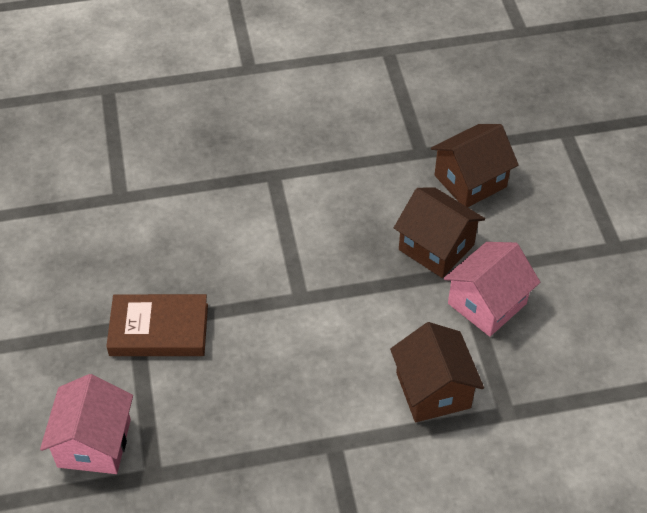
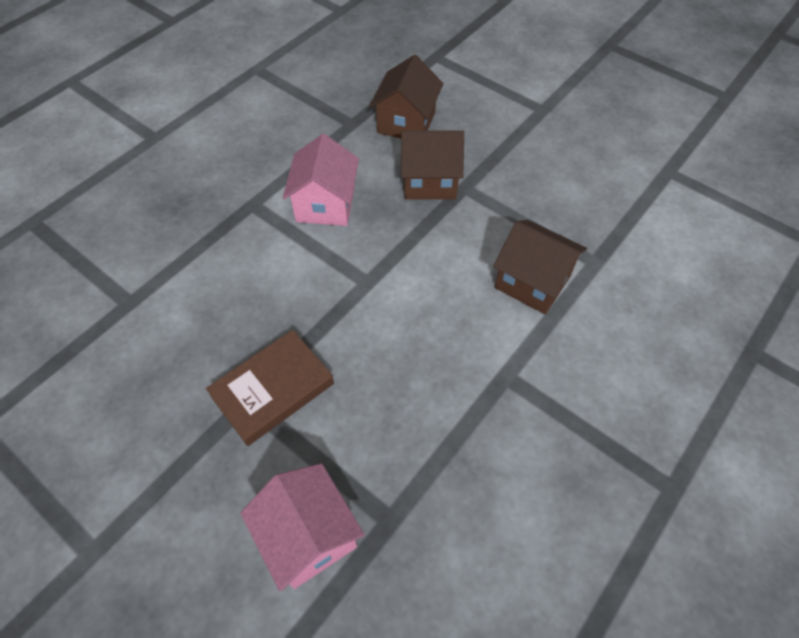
camera: 40 degrees left, 5 degrees up
pink house [444,242,540,337] -> pink house moved to [283,134,359,226]

